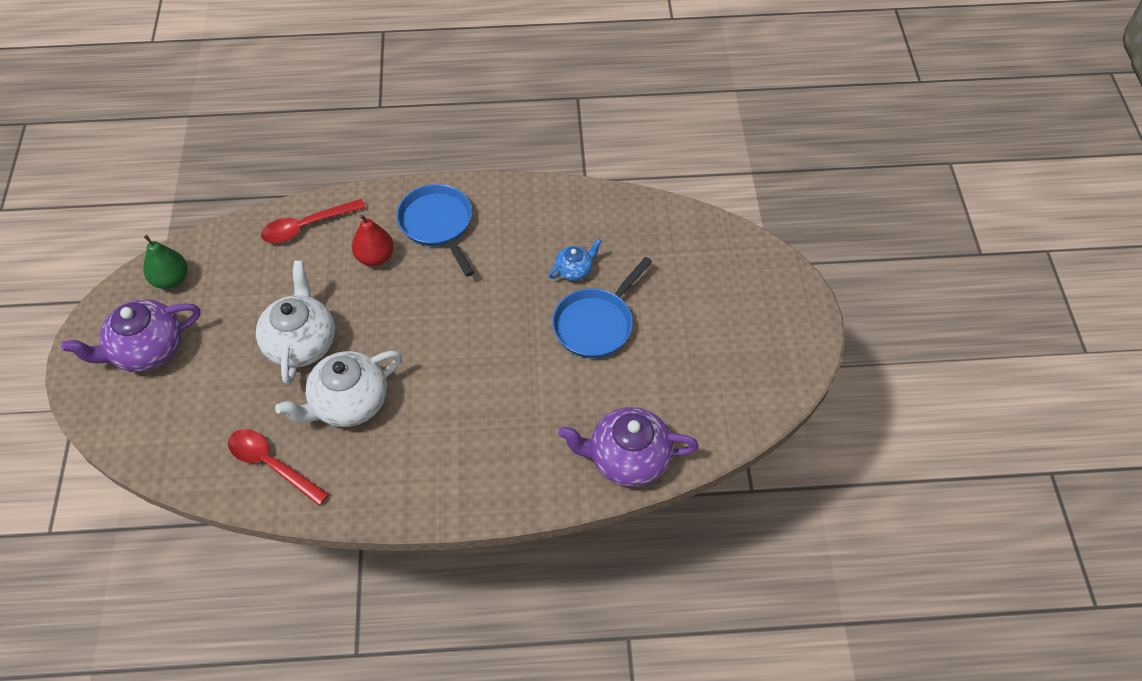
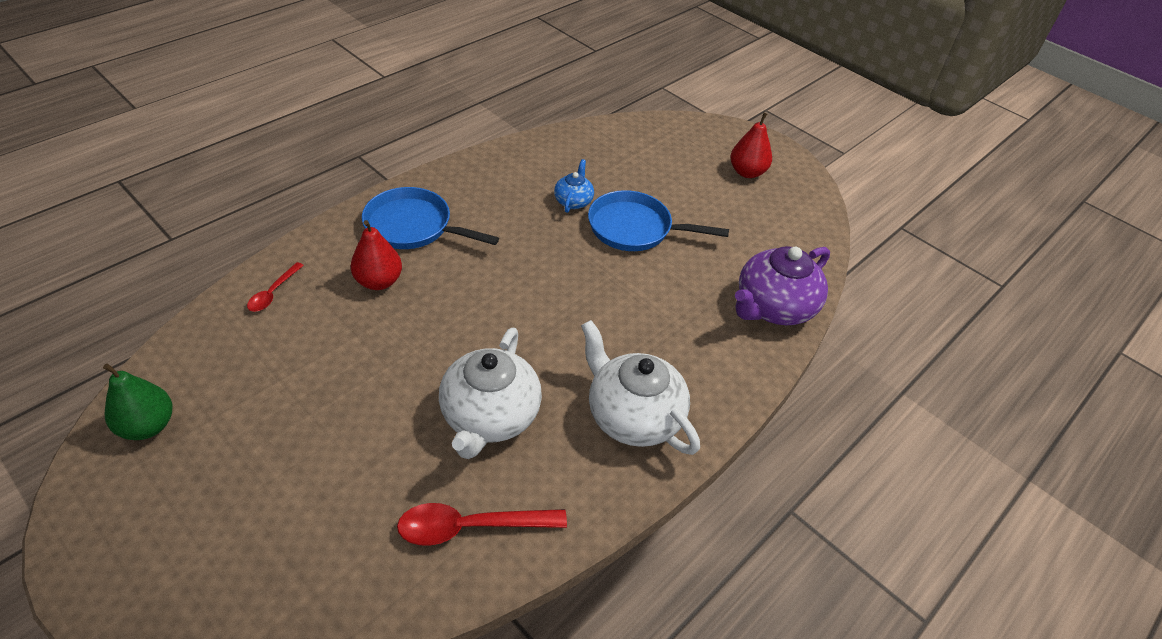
camera: 45 degrees left, 10 degrees down
purple teapot [61,299,200,372] -> none
white teapot [256,261,335,385] -> white teapot moved to [581,320,700,455]
red spoon [261,199,366,243] -> red spoon [247,262,304,312], size x0.58
blue pan [552,257,652,358] -> blue pan turned 105 degrees clockwise [588,190,729,251]
none -> red pear [730,113,772,178]

